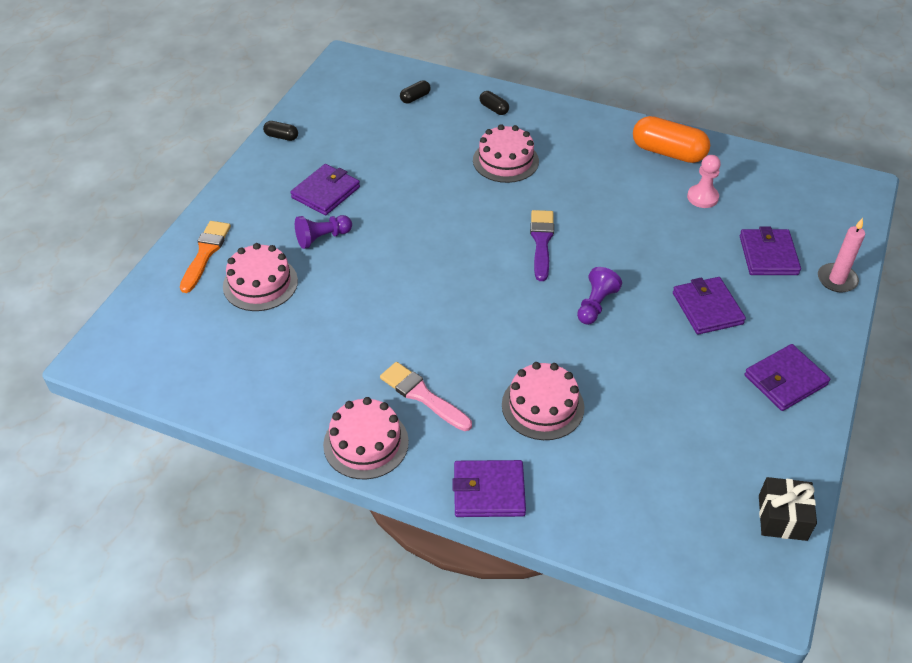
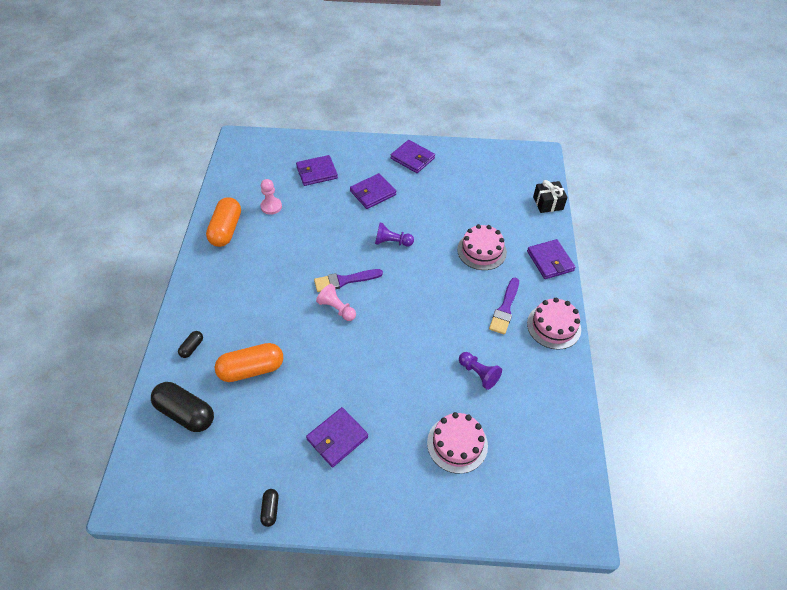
camera: 110 degrees left, 5 degrees up
orange brush [180,221,231,293] -> none
purple wallet [290,164,360,215] -> purple wallet turned 60 degrees counterclockwise [306,407,368,467]
purple pawn [295,215,352,249] -> purple pawn moved to [459,352,502,390]
pink brush [380,362,472,431] -> purple brush [489,278,519,335]
black capsule [400,80,431,103] -> black capsule [151,382,214,432], size x2.10
pink cake [473,124,539,183] -> none
black gift [759,477,817,541] -> black gift moved to [533,180,568,213]
pink candle [818,218,865,293] -> none
none -> orange capsule [215,343,283,382]
none -> pink pawn [316,284,356,321]

